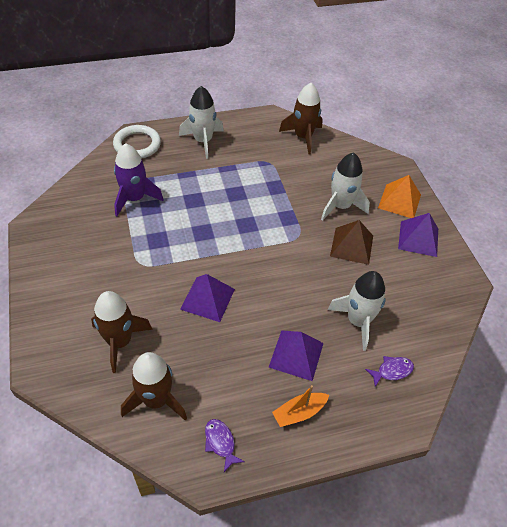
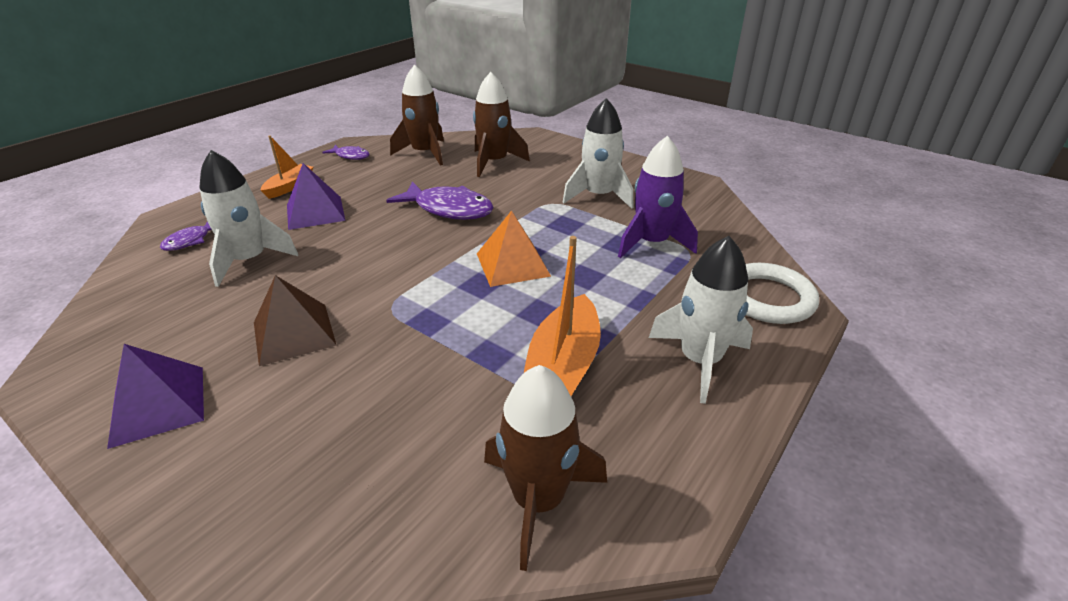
camera: 145 degrees right, 15 degrees down
purple pyramid [180,274,235,322] -> purple fish [386,181,494,220]
white rocket [321,152,370,221] -> white rocket moved to [563,98,633,209]
orange pyramid [378,175,421,218] -> orange pyramid moved to [477,210,551,287]
none -> orange boat [524,236,601,396]

